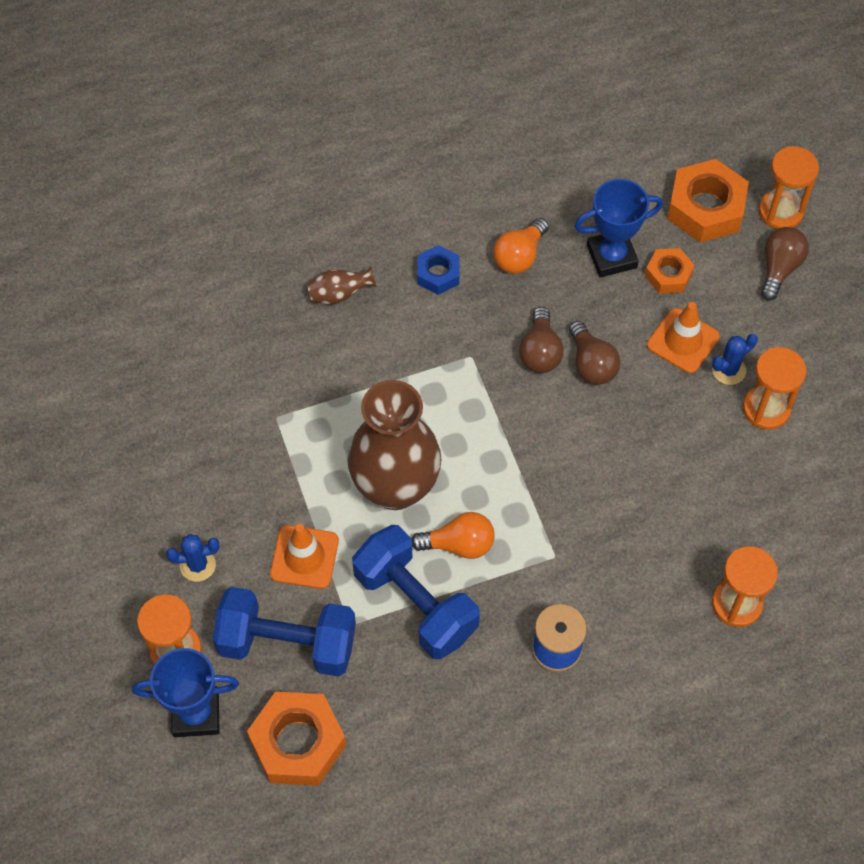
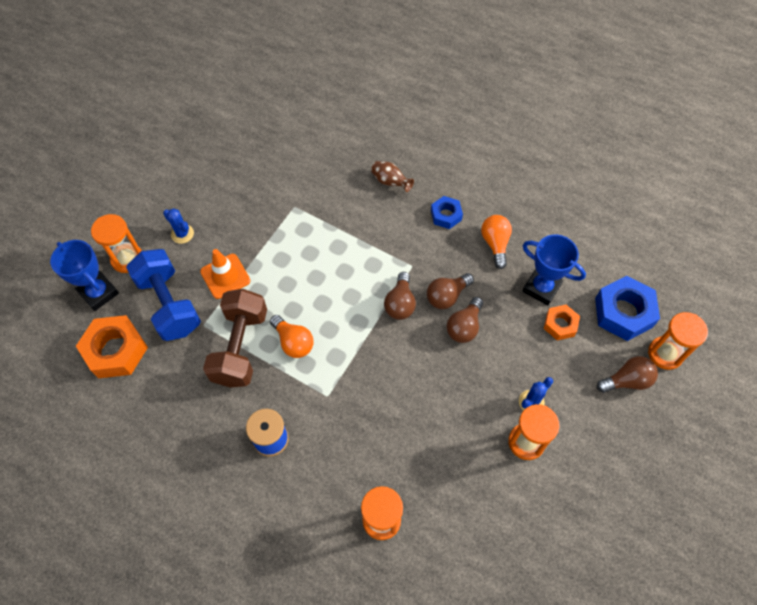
camera: 50 degrees right, 0 degrees up
brown vase [347,380,442,510] -> none
blue dumbbell [352,525,480,659] -> brown dumbbell [203,289,267,387]
orange light bulb [493,218,549,274] -> orange light bulb turned 90 degrees clockwise [481,215,512,269]
orange traffic cone [647,302,720,373] -> none
orange nut [667,159,749,243] -> blue nut [595,276,660,341]
blue cactus [712,334,758,385] -> blue cactus turned 60 degrees counterclockwise [519,377,553,411]
none -> brown light bulb [384,272,416,320]

